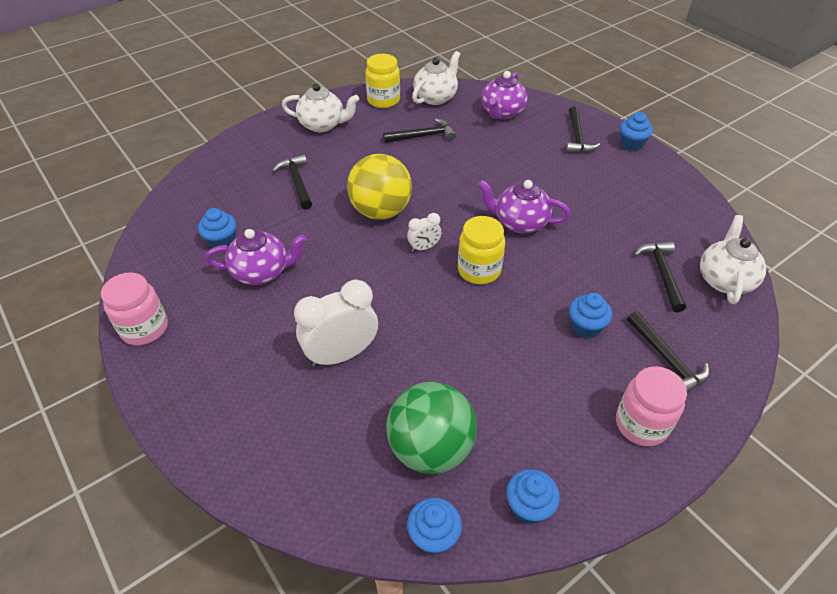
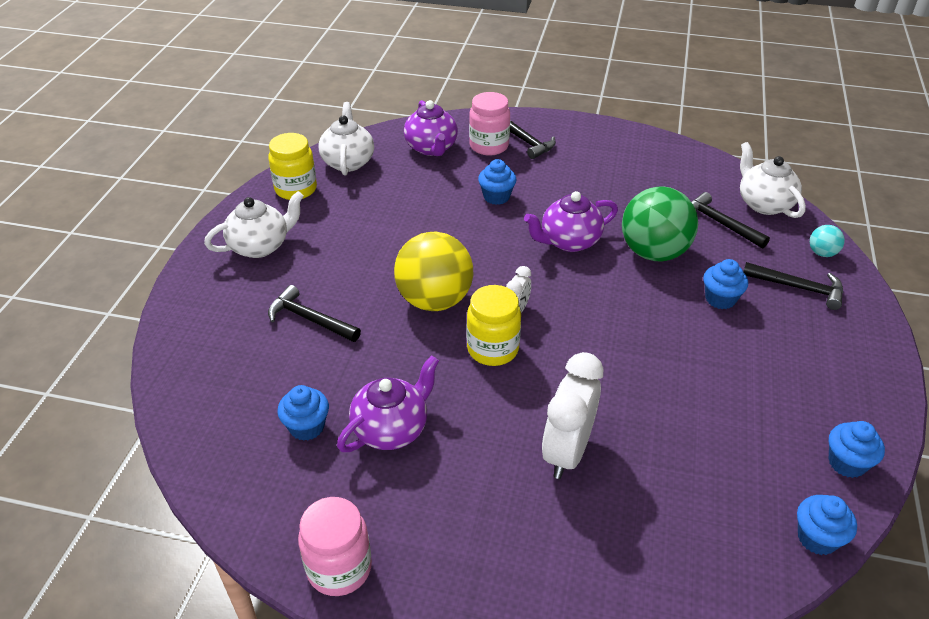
camera: 40 degrees left, 5 degrees down
black hammer [383,118,456,143] -> none
green ball [386,382,477,474] -> green ball moved to [622,187,698,261]
yellow jar [458,216,505,284] -> yellow jar moved to [467,285,521,366]
pink jar [616,366,687,446] -> pink jar moved to [469,92,510,156]
blue cupcake [620,112,653,151] -> blue cupcake moved to [478,159,516,205]
none -> turquoise ball [810,225,845,257]

